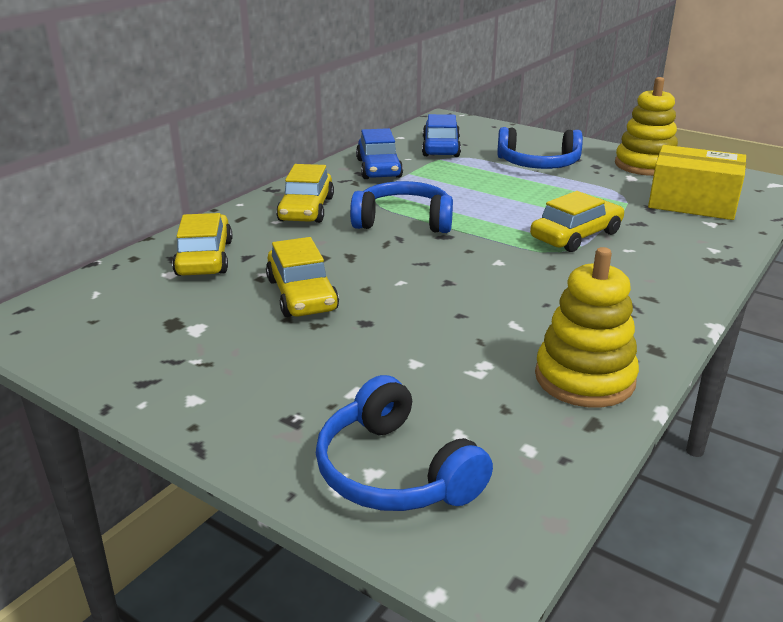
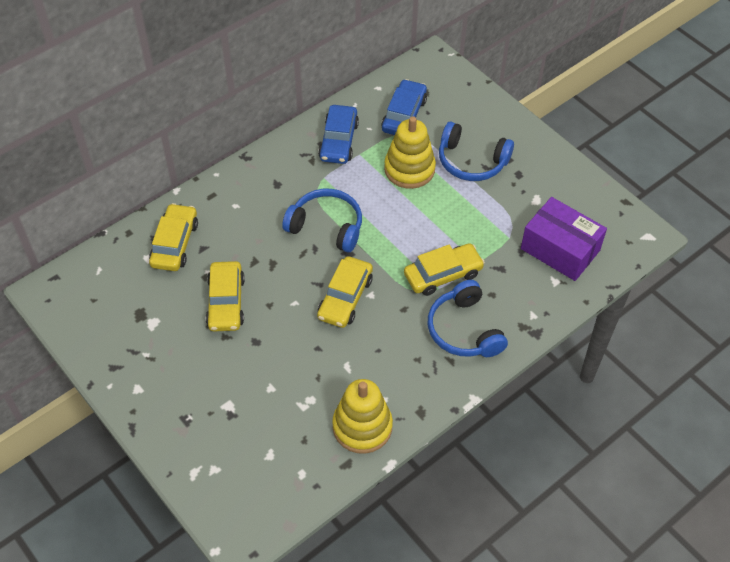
camera: 15 degrees right, 25 degrees up
yellow car [276,164,334,223] -> yellow car moved to [317,256,373,328]
blue headphones [316,375,493,511] -> blue headphones moved to [428,280,508,357]
yellow stacking toy [615,77,678,176] -> yellow stacking toy moved to [384,116,436,189]
yellow box [648,145,746,220] -> purple box [521,197,607,281]

